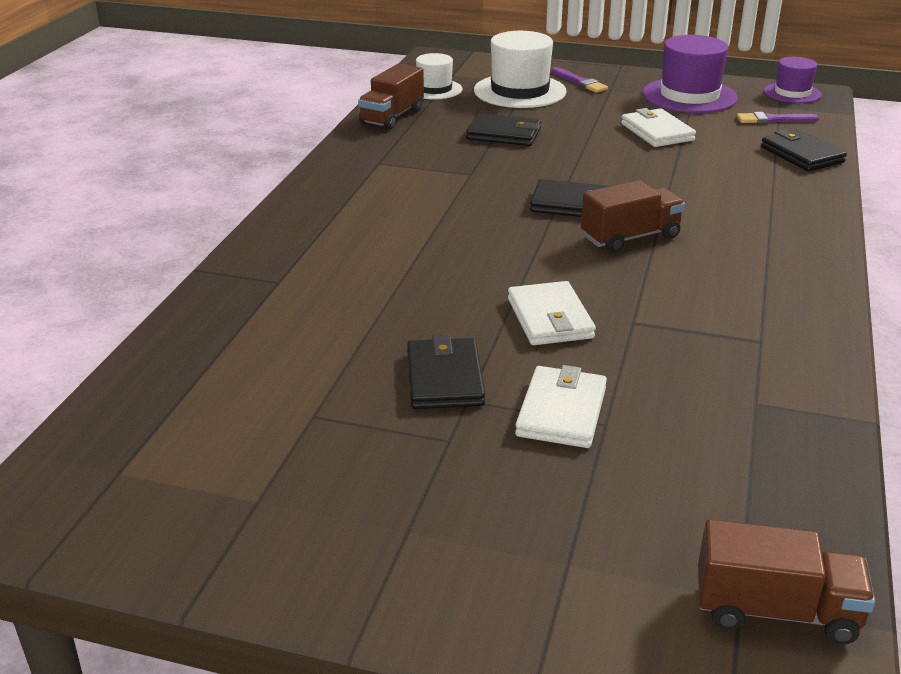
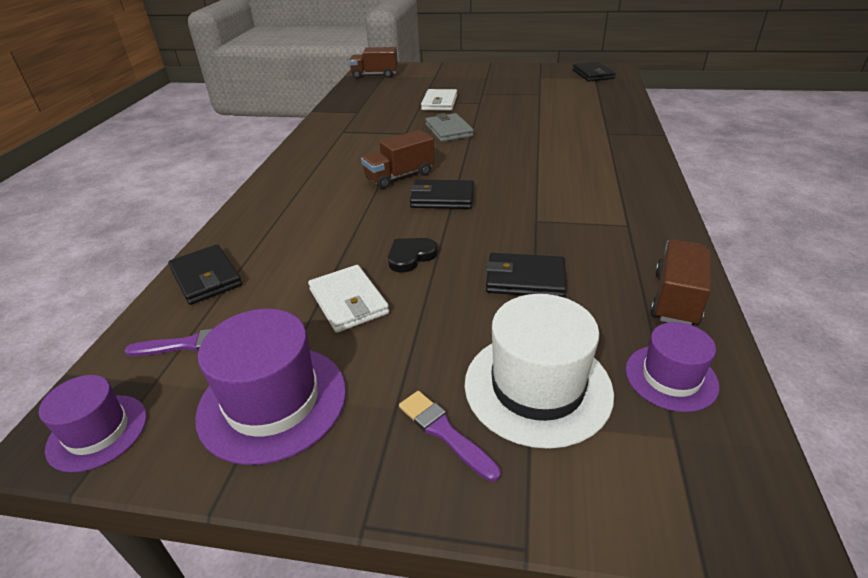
camera: 175 degrees right, 5 degrees up
black wallet [407,335,485,409] -> black wallet moved to [573,62,616,82]
white hat [416,53,462,99] -> purple hat [626,322,720,412]
white wallet [508,281,596,345] -> grey wallet [425,113,474,142]
none -> black heart [388,238,438,273]

